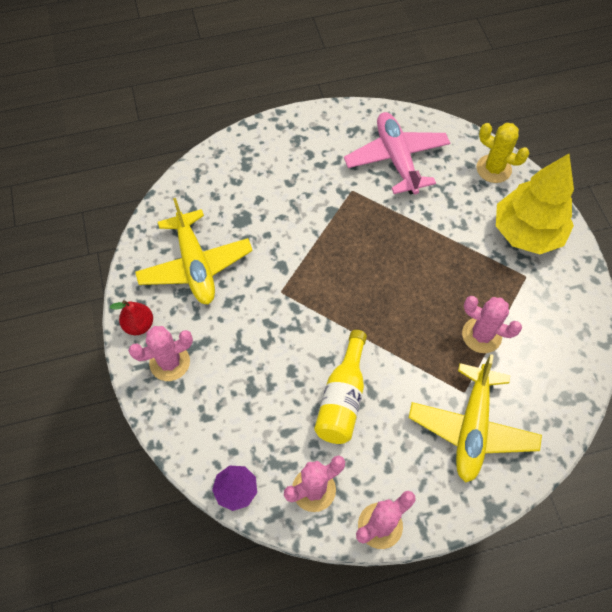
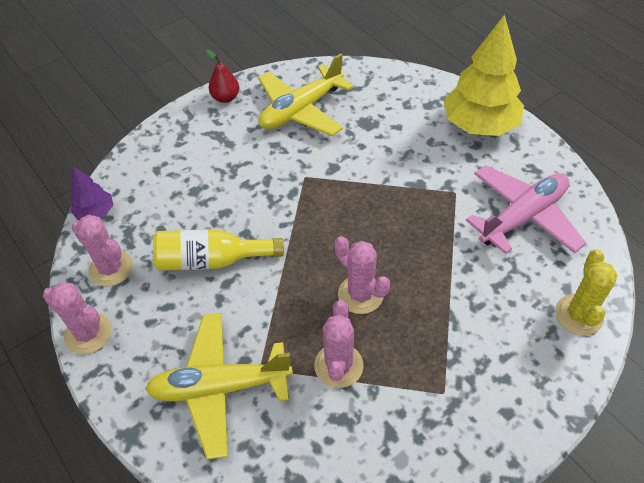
camera: 70 degrees right, 10 degrees down
pink cactus [128,326,193,381] -> pink cactus moved to [334,236,390,314]
yellow tree [496,154,574,254] -> yellow tree moved to [443,14,524,136]

